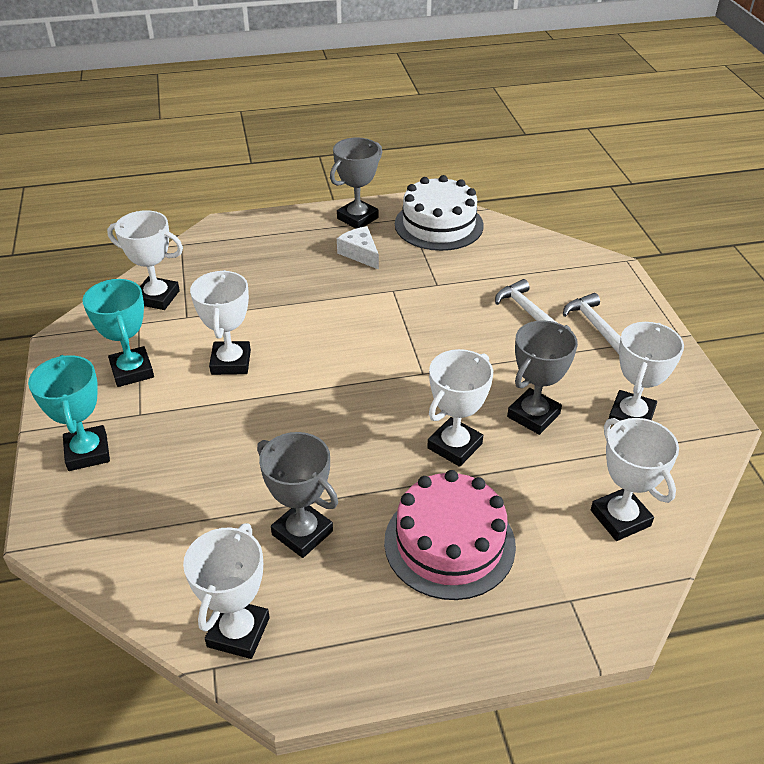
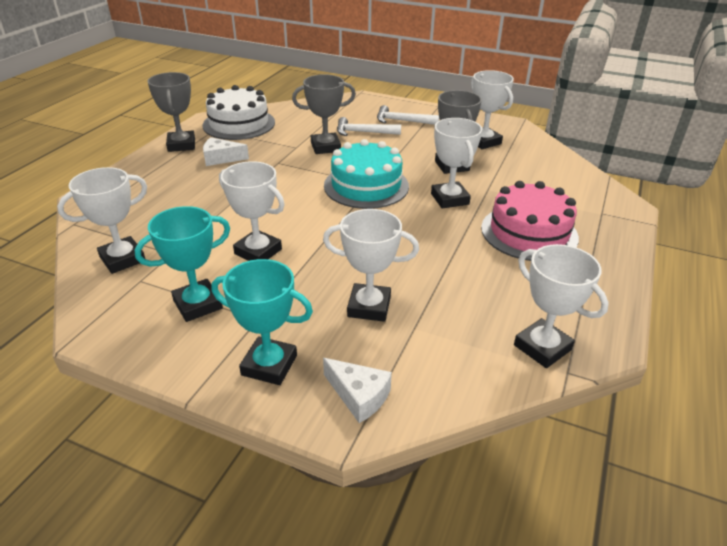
camera: 55 degrees left, 5 degrees down
turquoise trophy [82,279,154,387] -> turquoise trophy turned 45 degrees counterclockwise [135,206,230,322]
grey trophy [257,432,338,558] -> grey trophy moved to [292,74,356,154]
white trophy [591,418,679,541] -> white trophy moved to [323,209,419,322]
none -> white cheese [323,358,392,423]
none -> turquoise cake [324,139,409,209]

